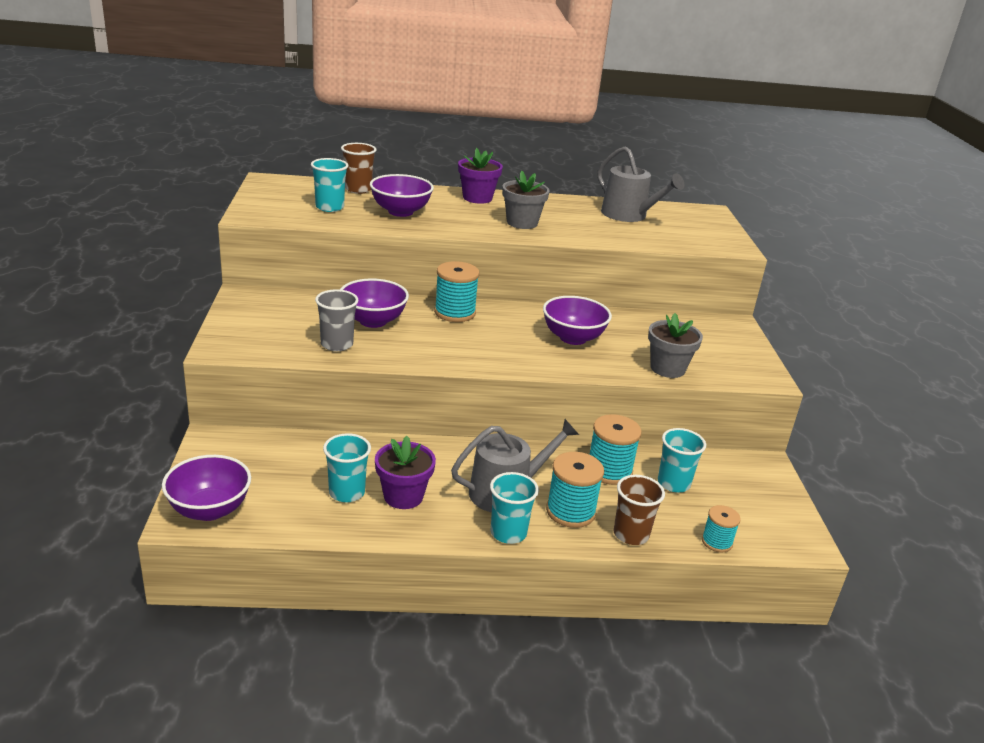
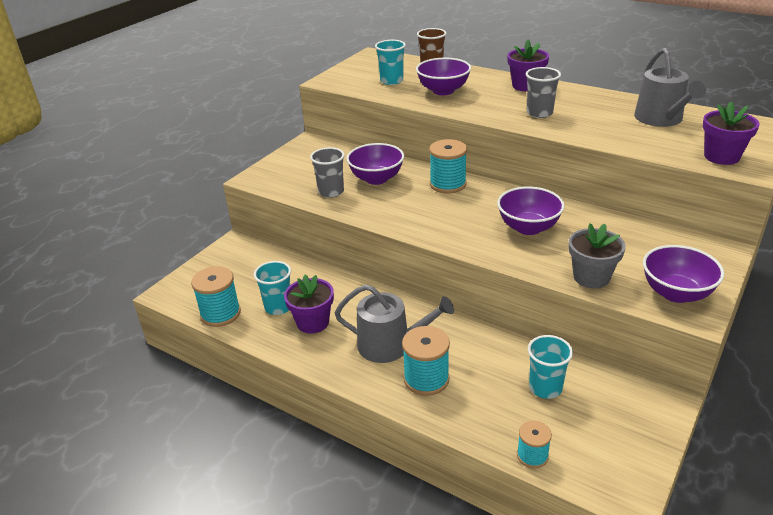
camera: 40 degrees right, 5 degrees up
purple bowl [162,455,251,521] -> purple bowl moved to [643,245,724,303]
turquoise cup [490,472,539,544] -> none
grey flower pot [502,171,550,229] -> grey cup [526,67,561,118]
turquoise spool [589,414,642,485] -> turquoise spool moved to [191,266,241,327]
brown cup [614,475,665,545] -> none
none -> purple flower pot [703,102,760,165]

